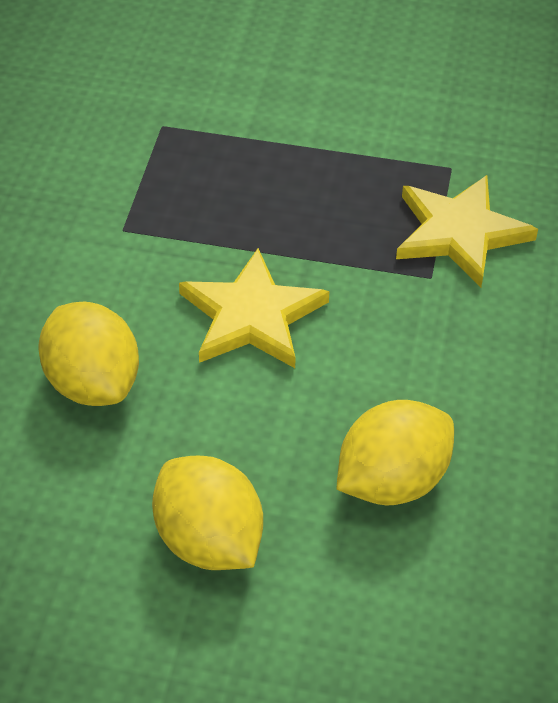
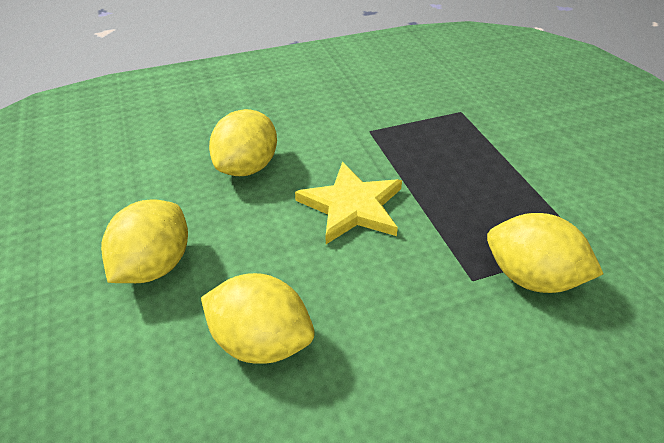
camera: 60 degrees right, 5 degrees down
yellow star [396,175,538,287] -> yellow lemon [487,213,603,293]

